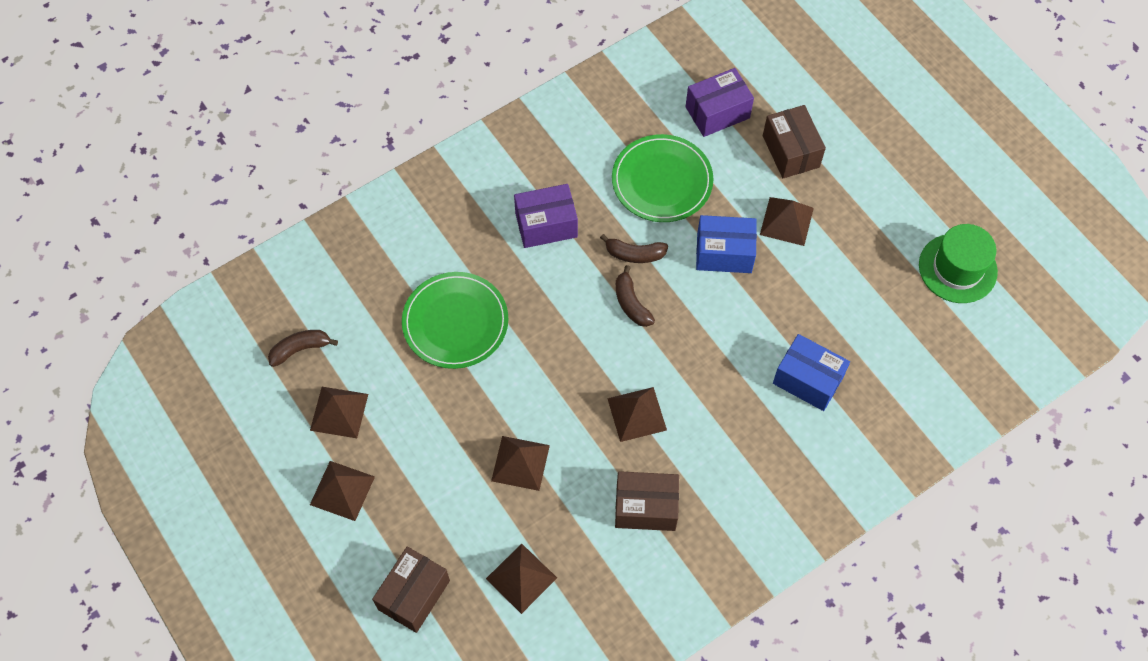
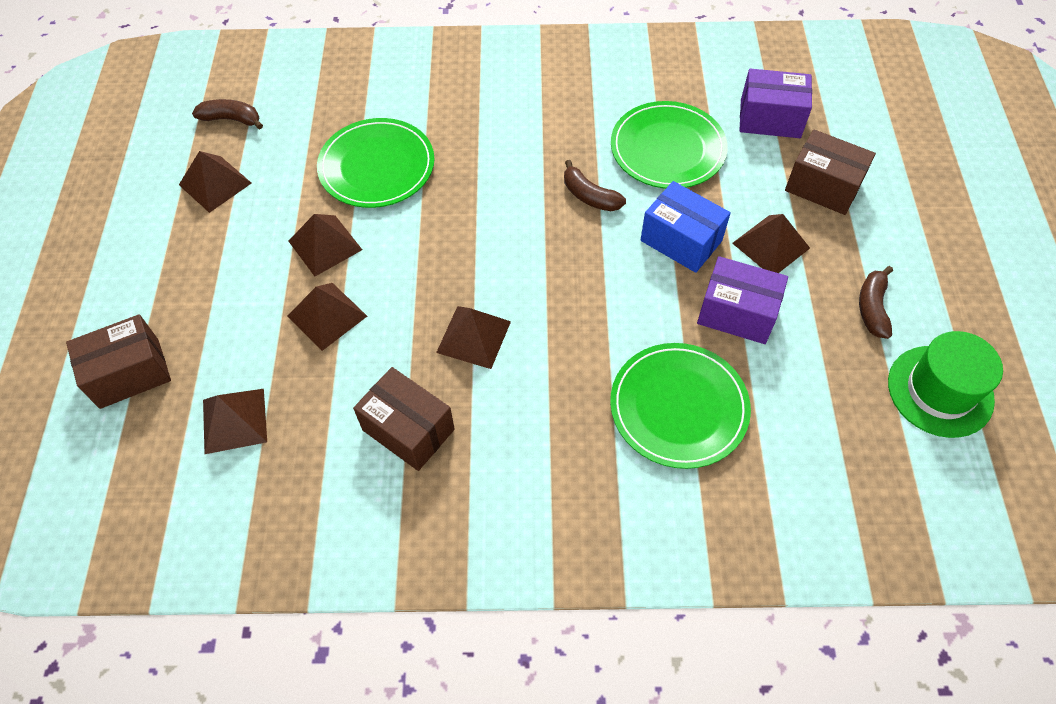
camera: 35 degrees right, 5 degrees down
brown pyramid [310,461,375,521] -> brown pyramid moved to [289,214,362,276]
purple box [514,184,578,248] -> purple box moved to [697,256,788,344]
brown banana [616,265,655,327] -> brown banana moved to [859,266,893,339]
brown box [763,105,826,178] -> brown box turned 75 degrees counterclockwise [785,129,876,215]
blue box [773,334,850,411] -> green plate [610,343,751,469]

